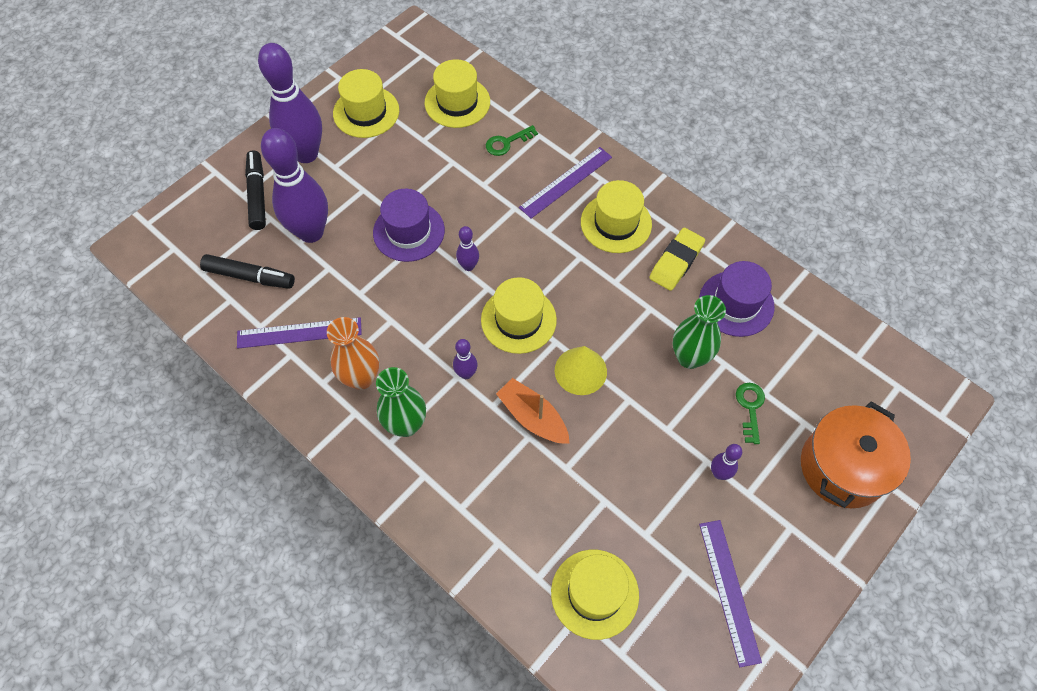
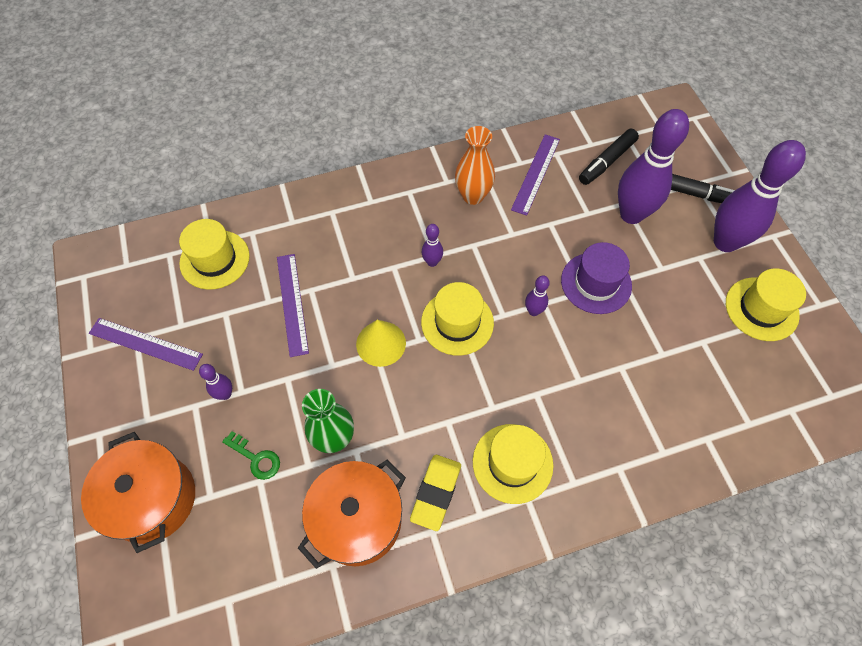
camera: 120 degrees right, 0 degrees up
green vase [376,367,426,437] -> none
yellow hat [425,59,490,128] -> none
green key [486,125,538,156] -> none
orange boat [496,378,570,444] -> none
purple ruler [519,147,612,218] -> purple ruler moved to [277,254,309,357]
yellow eraser [649,228,705,291] -> yellow eraser turned 45 degrees clockwise [410,455,461,531]
purple hat [699,261,775,337] -> orange pot [298,459,406,569]

